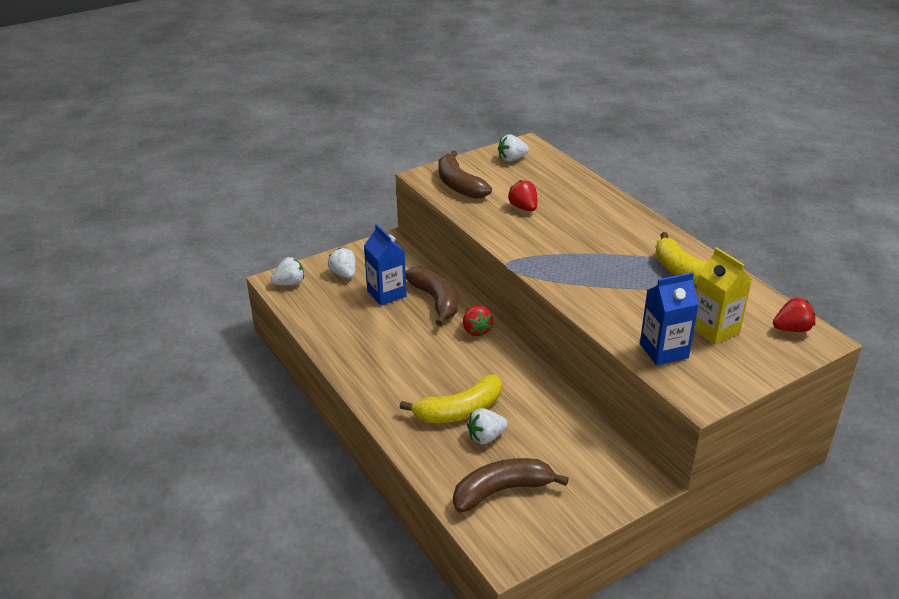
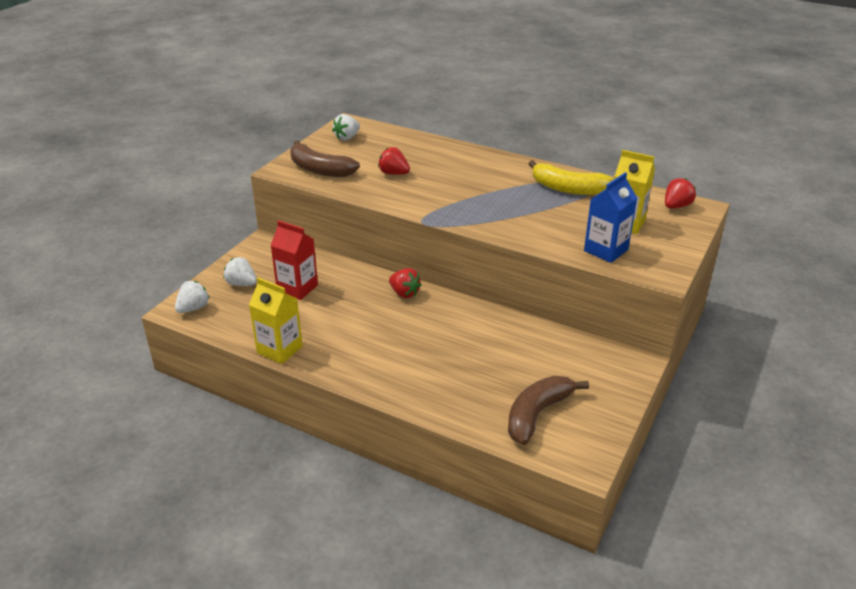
camera: 30 degrees left, 0 degrees up
blue carton [364,224,407,305] -> red carton [270,220,318,300]
yellow banana [400,374,502,423] -> none
brown banana [405,267,457,326] -> none
white strawberry [467,408,508,444] -> none
none -> yellow carton [249,277,303,364]

